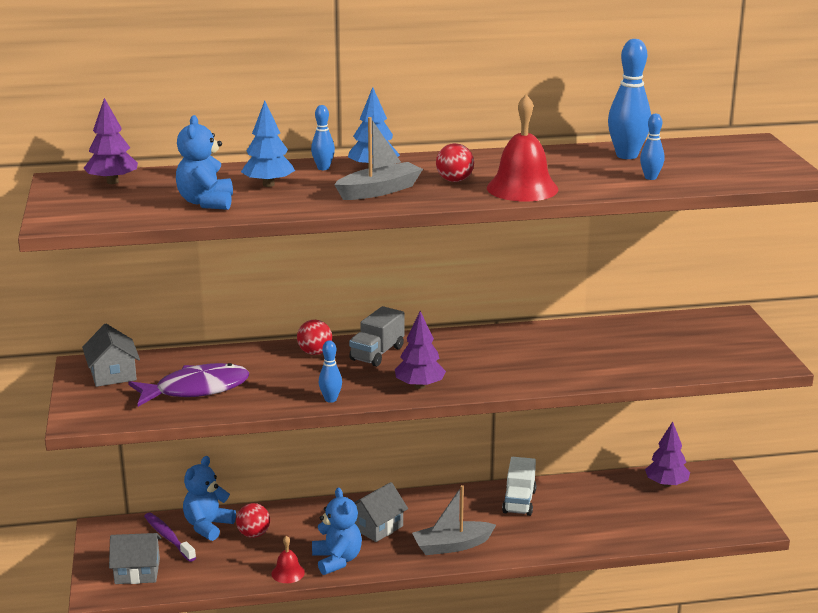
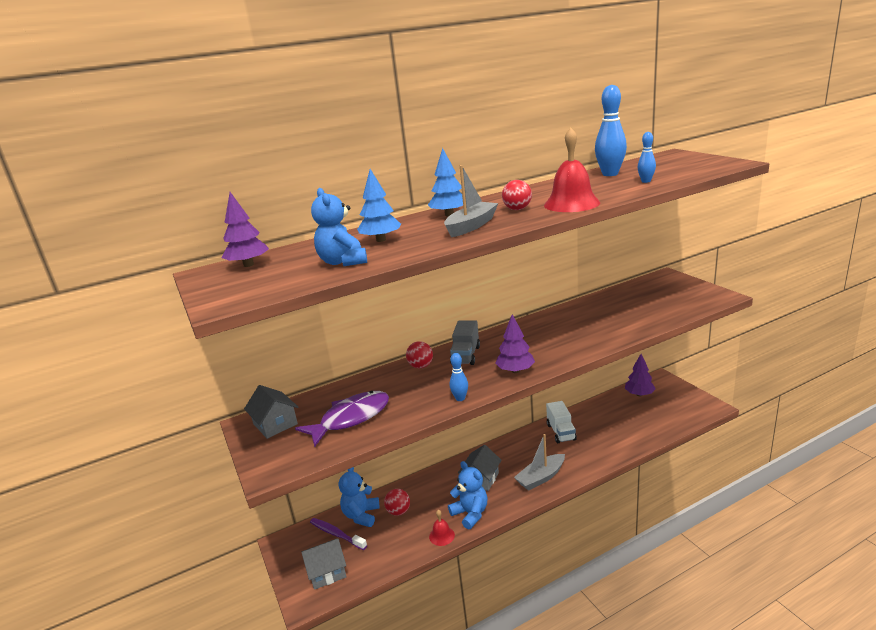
camera: 15 degrees left, 0 degrees up
blue bowling pin [311,105,335,170] -> none

